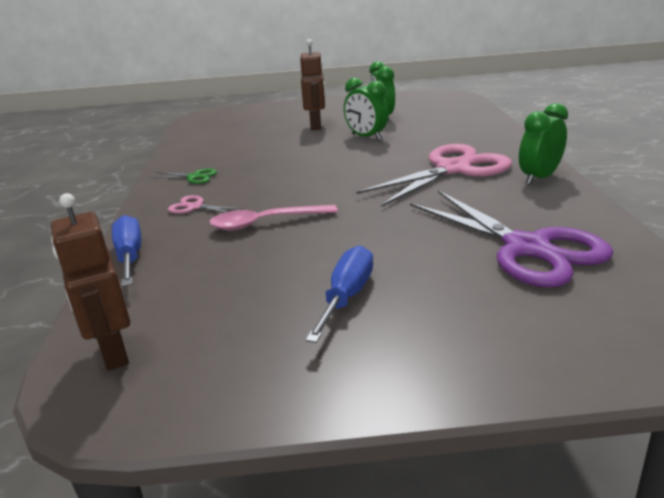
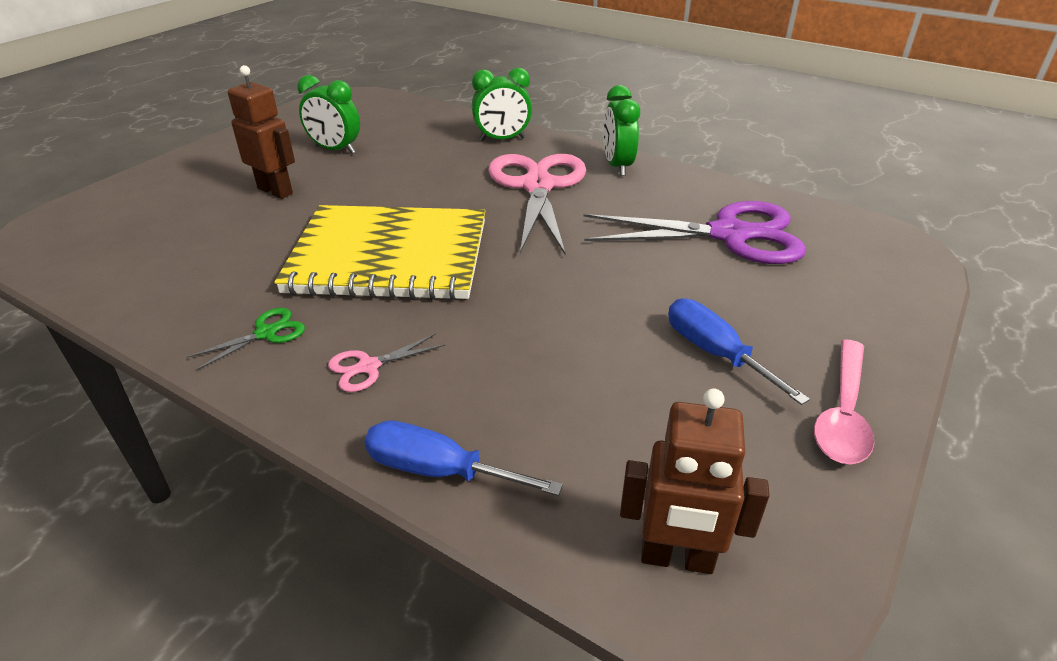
camera: 55 degrees left, 10 degrees up
pink spoon [209,205,338,230] -> pink spoon moved to [814,340,874,464]
green clock [344,78,389,140] -> green clock moved to [472,68,532,141]
none -> yellow notebook [274,205,485,300]

